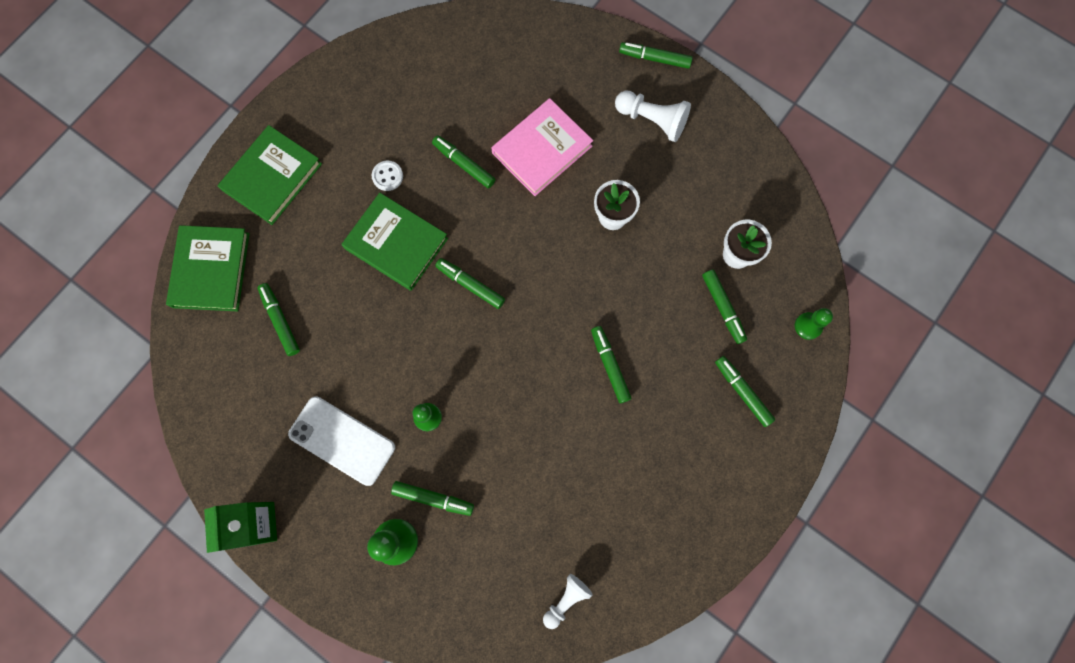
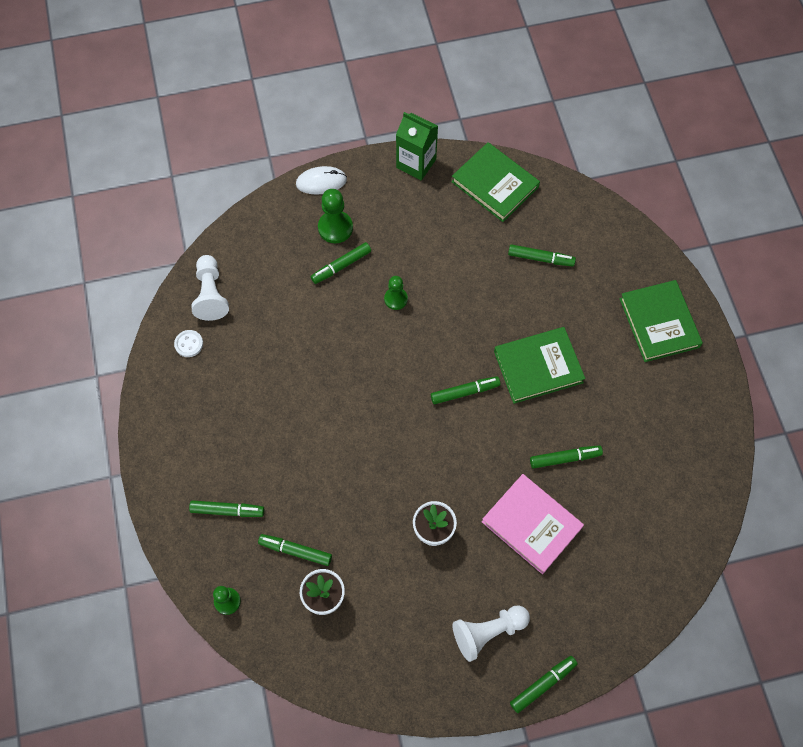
camera: 130 degrees right, 10 degrees down
green book [166,225,250,311] -> green book moved to [451,142,540,222]
white phone [288,396,395,486] -> none
white button [372,161,403,191] -> white button moved to [174,330,203,357]
pink book [491,98,593,196] -> pink book turned 45 degrees counterclockwise [482,474,584,574]
white pawn [543,574,593,629] -> white pawn [192,255,229,321], size x1.53
green marker [591,326,632,403] -> none
none -> white mouse [296,166,347,195]

